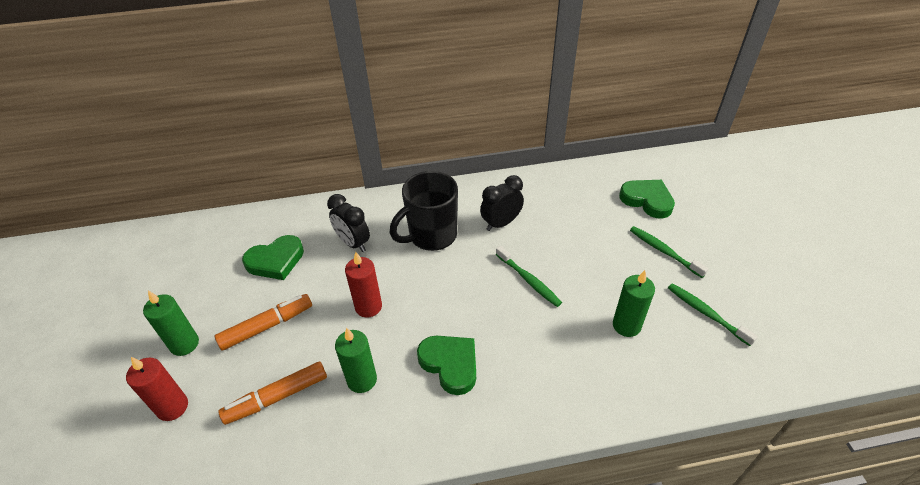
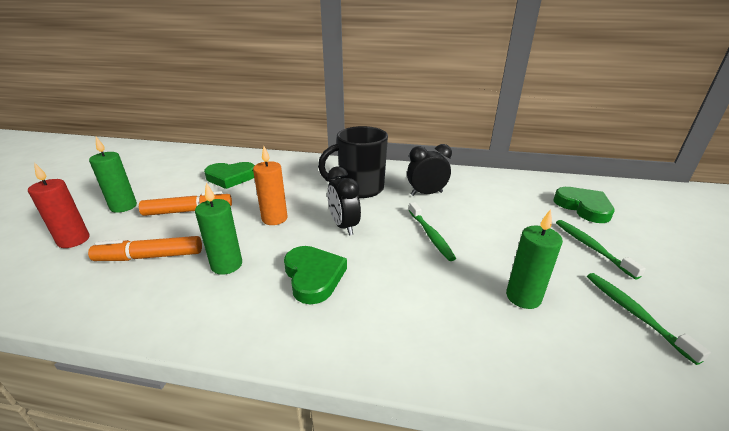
camera: 20 degrees right, 15 degrees down
black clock [327,194,370,252] -> black clock moved to [327,166,361,236]
red candle [345,252,382,318] -> orange candle [253,146,288,225]

